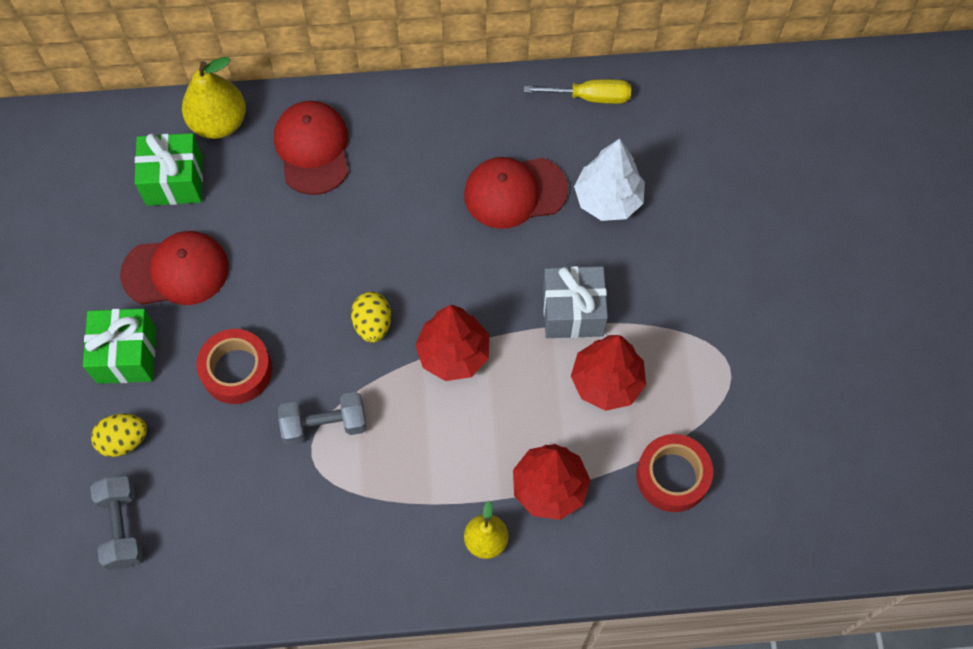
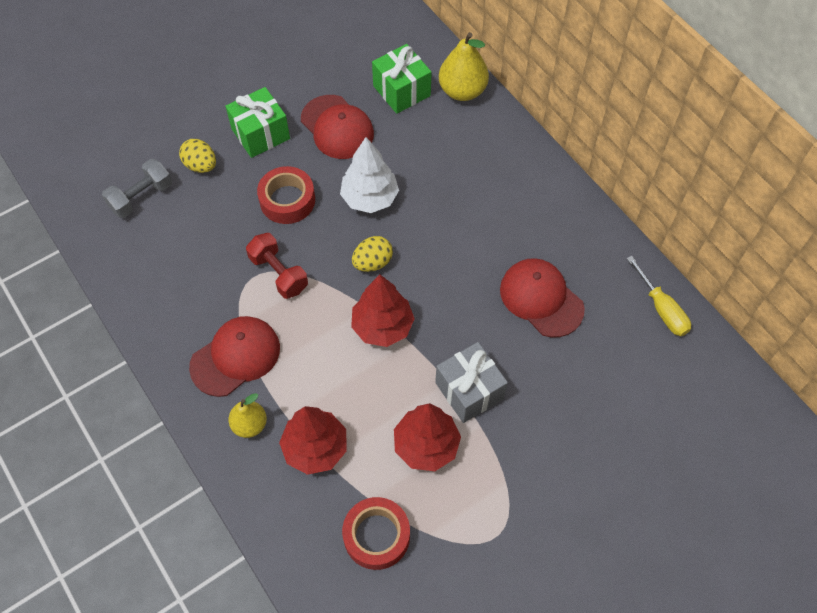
camera: 60 degrees right, 5 degrees down
red cap [274,101,349,195] -> red cap moved to [189,316,280,397]
grey dumbbell [278,392,366,445] -> red dumbbell [246,233,308,299]
white tree [574,138,645,221] -> white tree moved to [340,137,399,213]

